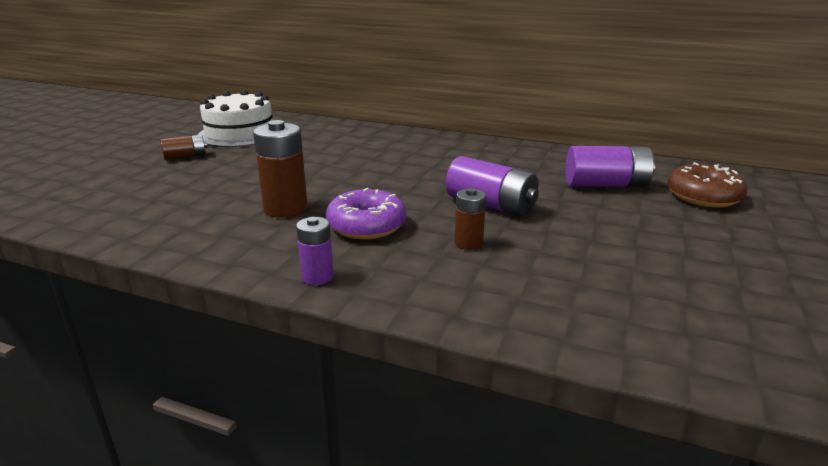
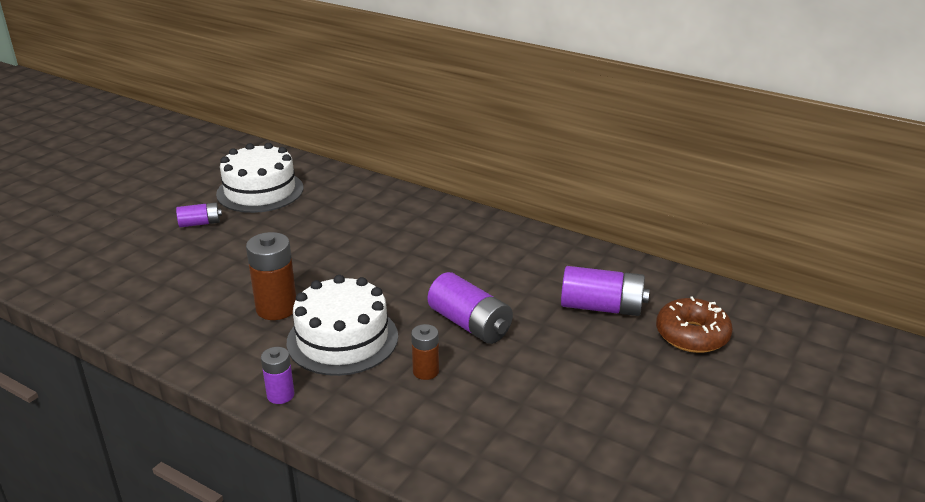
camera: 10 degrees right, 5 degrees up
brown battery [160,135,208,160] -> purple battery [176,202,222,227]
purple donut [326,188,406,240] -> white cake [287,275,398,376]

